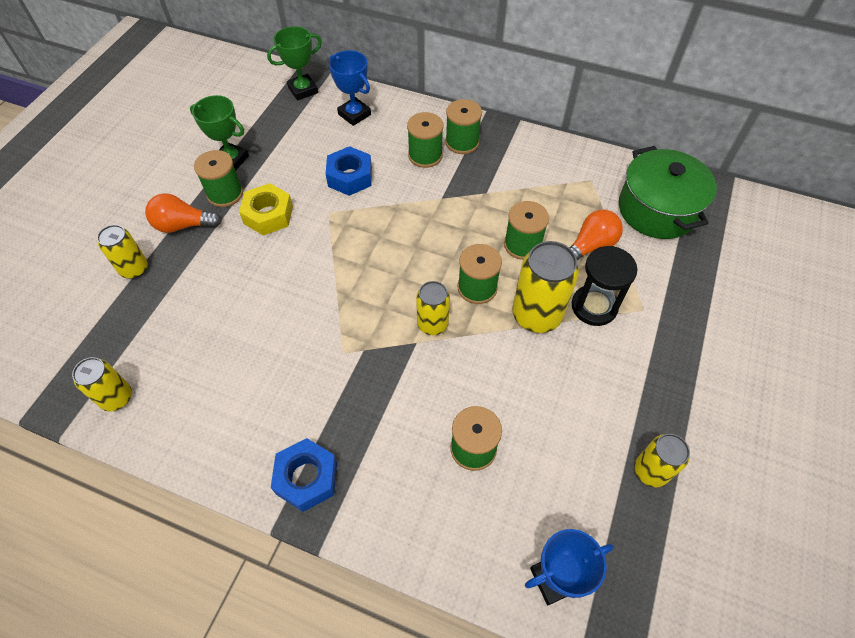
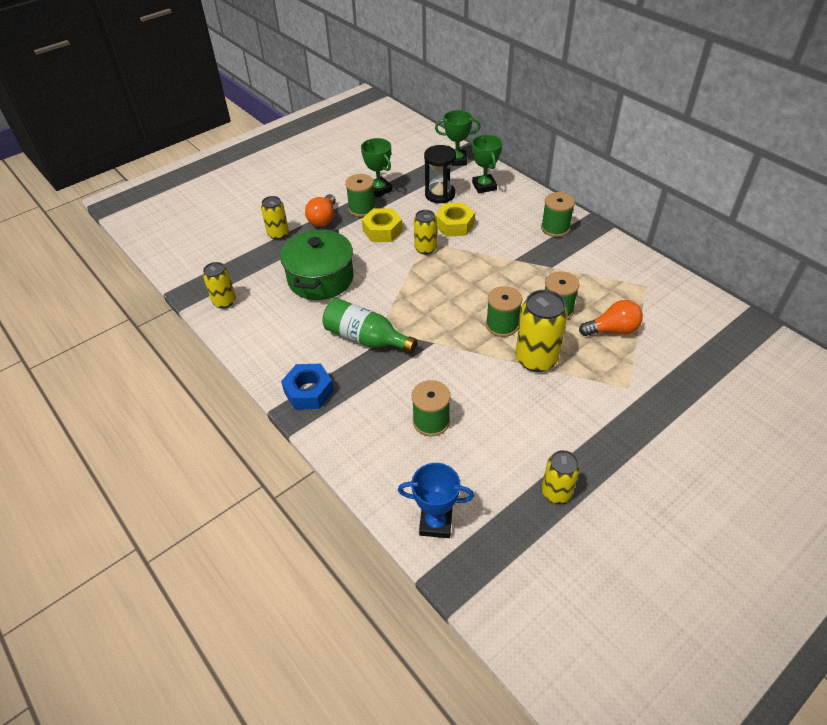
camera: 30 degrees right, 10 degrees down
orange light bulb [145,193,221,233] -> orange light bulb turned 105 degrees counterclockwise [305,194,336,227]
blue nut [326,146,372,196] -> yellow nut [435,203,475,237]
blue trophy [329,50,371,126] -> green trophy [472,135,502,193]
green spool [407,112,444,168] -> none
yellow can [416,281,450,335] -> yellow can moved to [414,210,437,254]
black hourglass [572,246,637,326] -> black hourglass moved to [424,145,456,203]
green pot [619,146,717,239] -> green pot moved to [280,228,354,300]
none -> green bottle [322,298,417,353]

